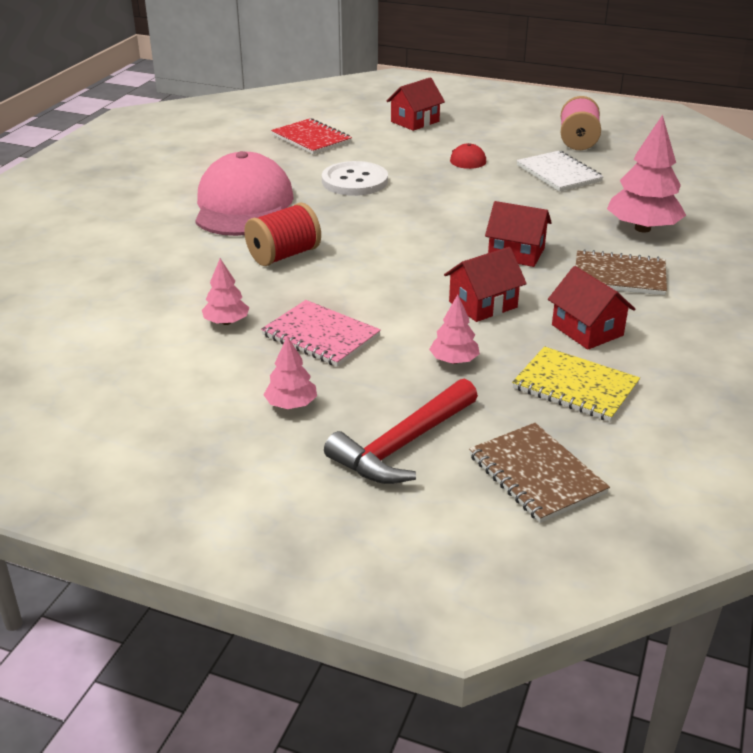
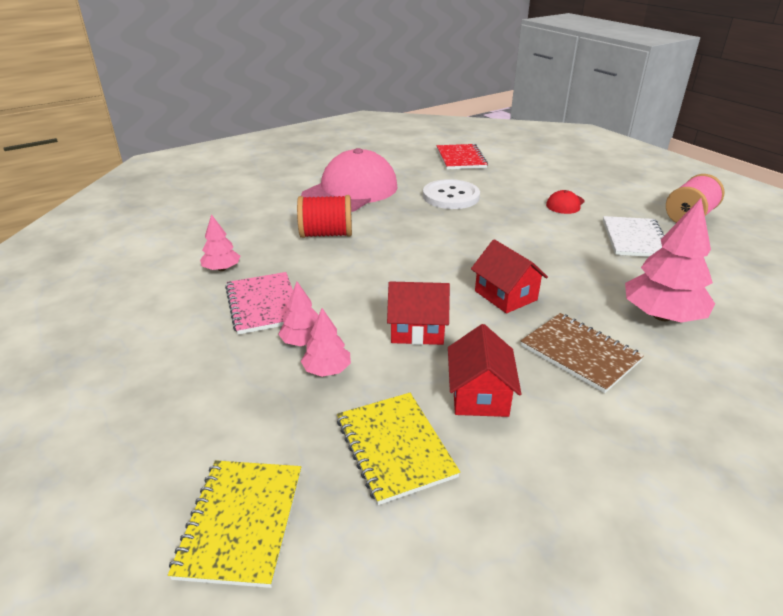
camera: 35 degrees right, 0 degrees up
pink tree [264,336,317,409] -> pink tree moved to [278,282,318,346]
red hammer [324,378,478,484] -> none
red house [387,77,445,131] -> none
brown notebook [469,423,610,523] -> yellow notebook [168,460,301,588]

